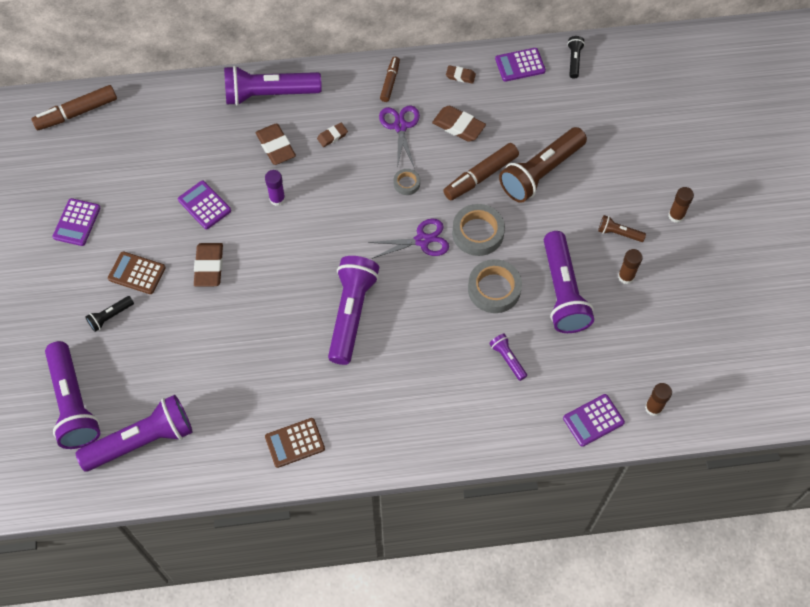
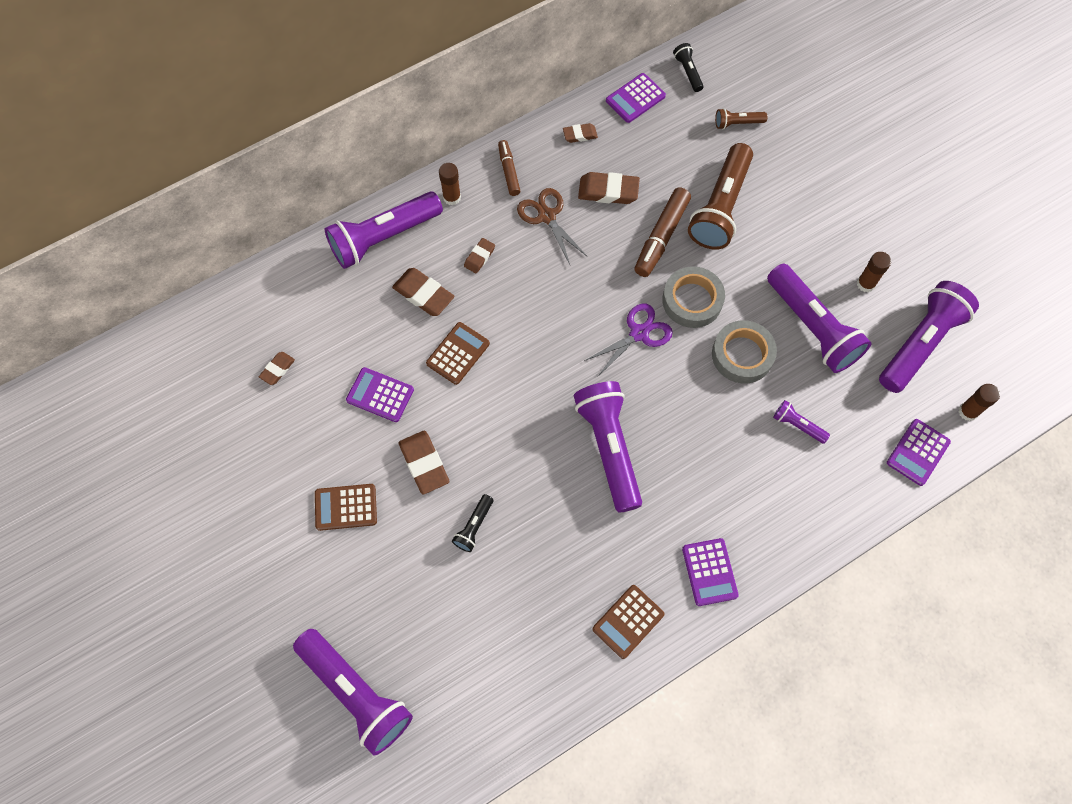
camera: 25 degrees left, 5 degrees up
brown marker [31,85,117,130] -> none
purple calculator [53,198,100,246] -> purple calculator moved to [682,538,739,606]
purple flashlight [76,395,192,471] -> purple flashlight moved to [879,281,979,393]
black flashlight [85,296,134,332] -> black flashlight moved to [452,494,493,552]
purple glue stick [265,170,285,206] -> brown calculator [426,322,490,385]
purple scissors [379,106,420,168] -> brown scissors [517,188,588,264]
grey tape [394,169,420,195] -> none
brown flashlight [598,215,646,242] -> brown flashlight moved to [715,108,767,129]
brown glue stick [668,187,694,223] -> brown glue stick moved to [439,163,461,205]
none -> brown eraser [259,352,295,385]

